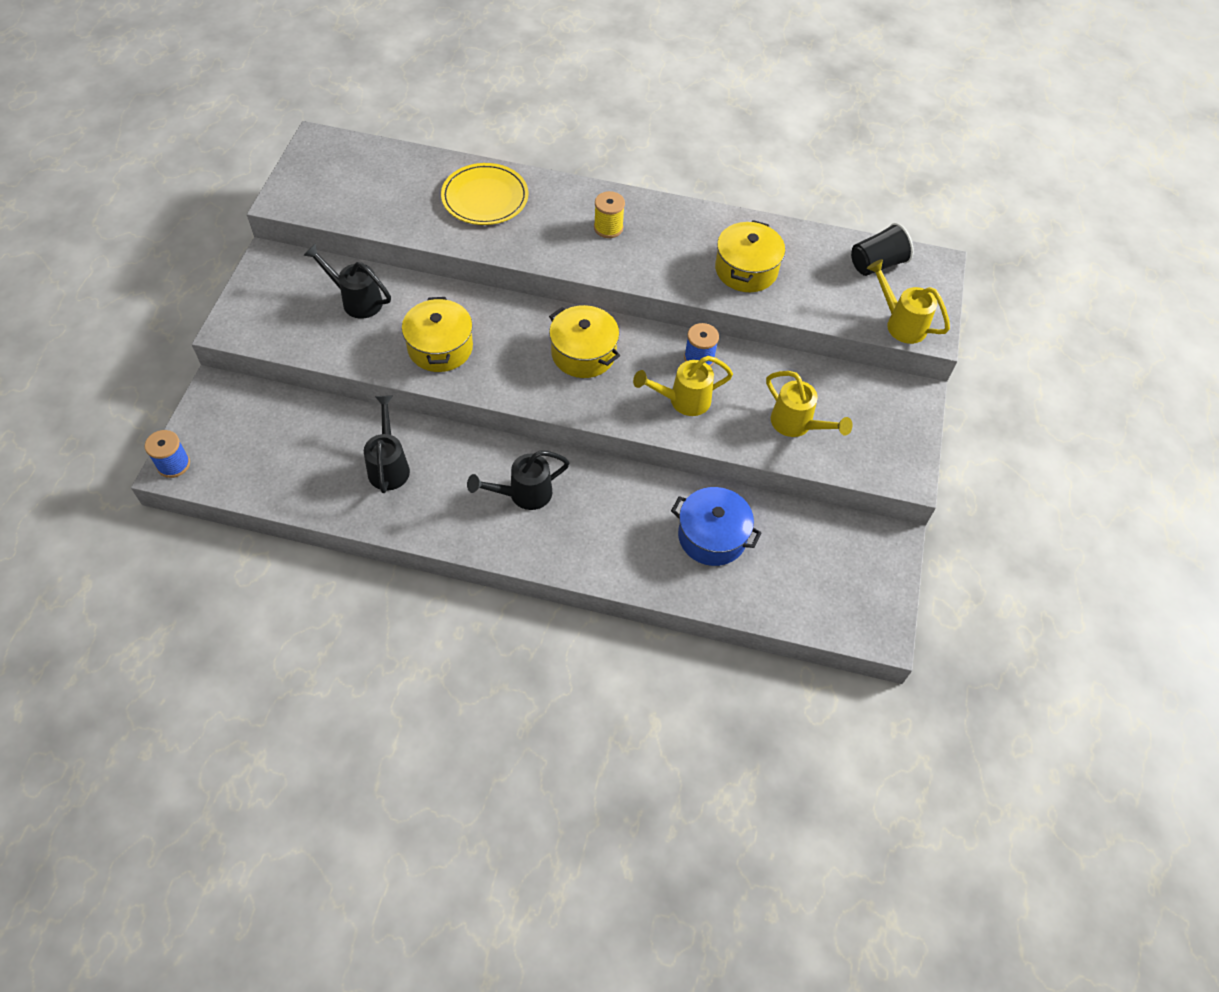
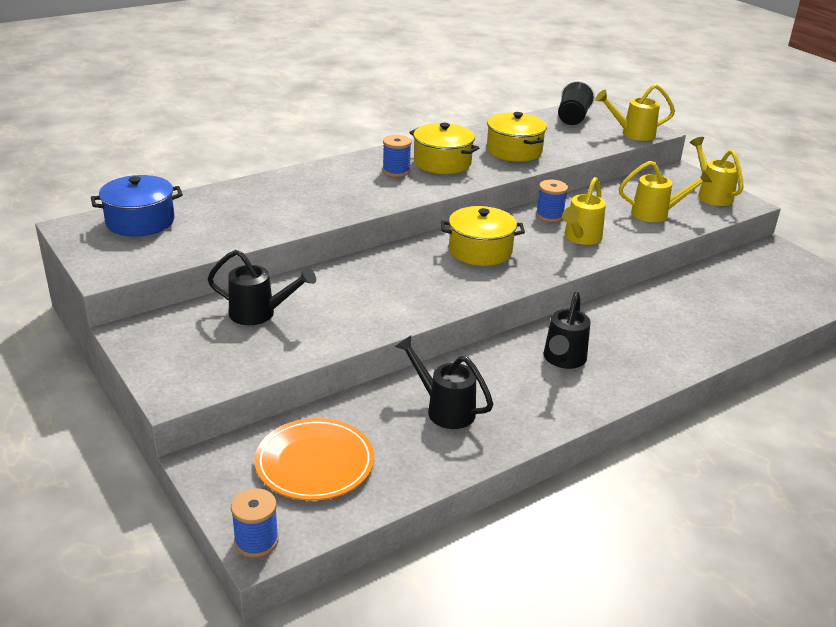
camera: 45 degrees left, 25 degrees down
black watering can [303,244,391,319] -> black watering can turned 150 degrees counterclockwise [207,250,316,325]
yellow pot [402,297,473,372] -> yellow pot moved to [409,123,479,174]
yellow plate [441,163,528,225] -> none
yellow spool [594,191,625,238] -> blue spool [382,135,412,177]
blue pot [671,487,761,566] -> blue pot moved to [91,175,183,237]
none -> orange plate [254,418,374,500]
none -> yellow watering can [690,137,744,206]

